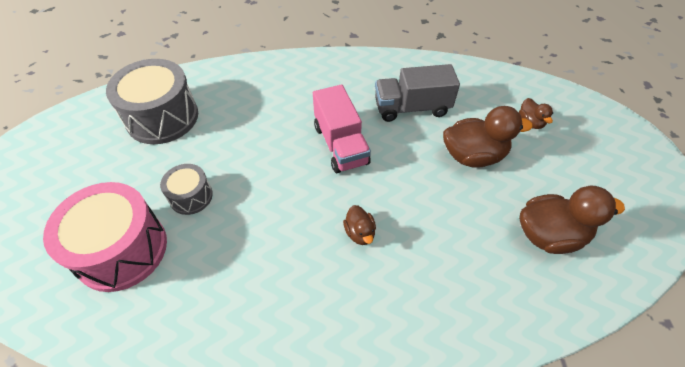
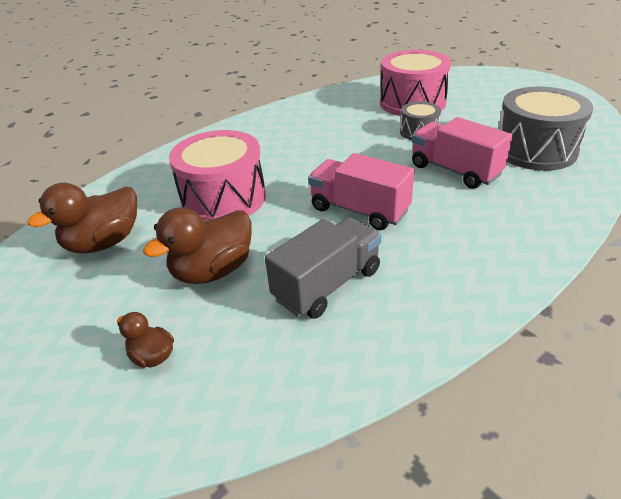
camera: 145 degrees right, 15 degrees down
brown duck [343,205,376,245] -> none
none -> pink drum [169,130,266,219]
none -> pink truck [412,117,513,189]

